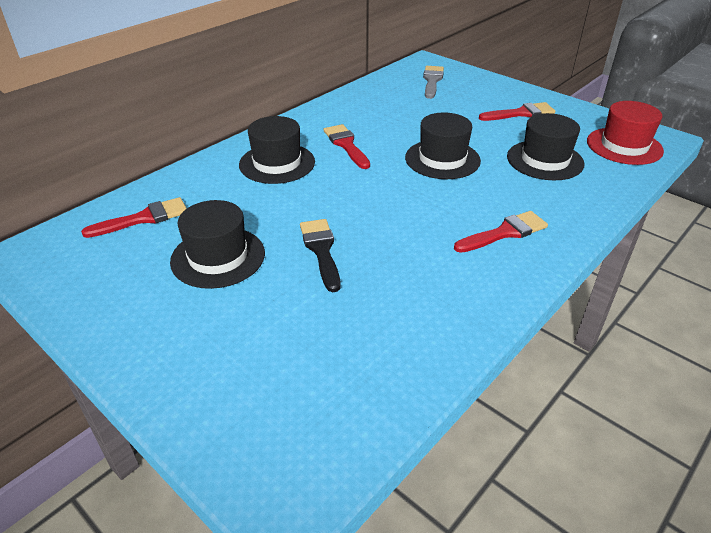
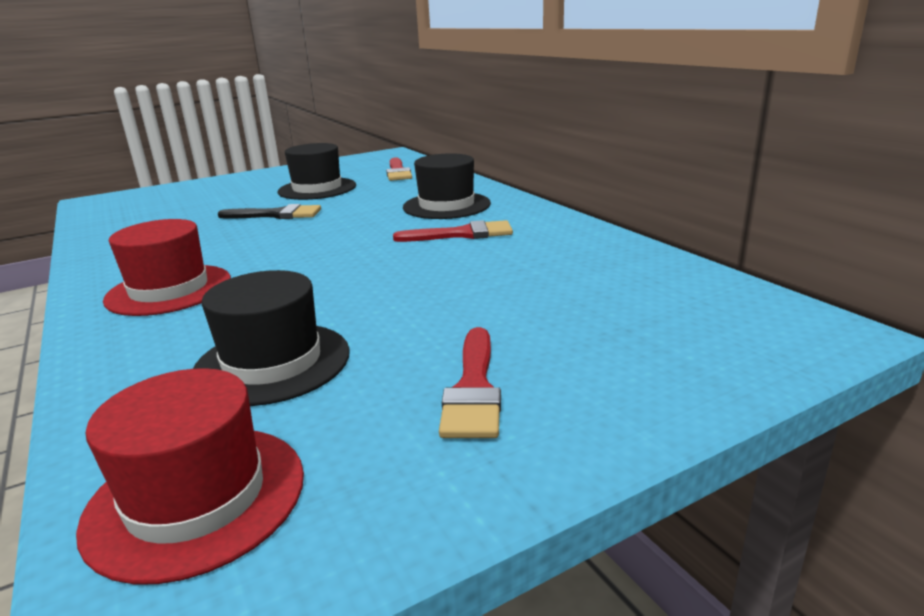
camera: 110 degrees right, 15 degrees down
black hat [405,112,481,179] -> none
grey brush [423,66,444,99] -> none
red brush [454,211,548,253] -> red hat [103,219,231,316]

